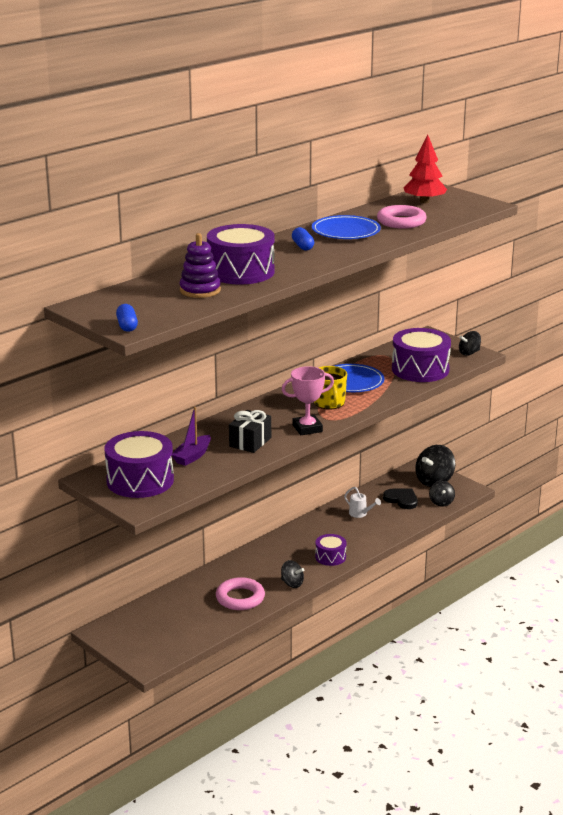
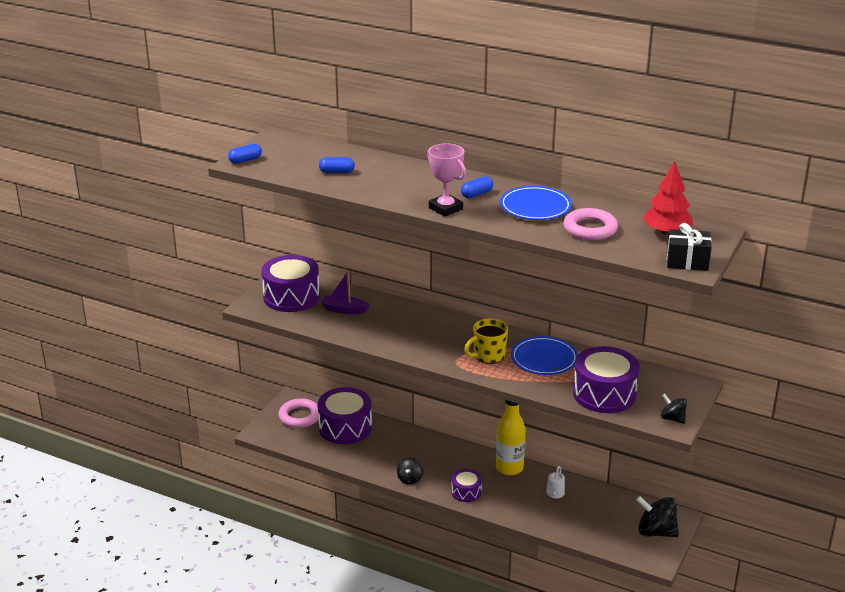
camera: 70 degrees right, 5 degrees up
purple stacking toy [179,233,221,298] -> blue capsule [319,157,355,173]
purple drum [207,224,274,284] -> purple drum moved to [317,387,372,444]
pink ring [216,577,265,610] -> pink ring moved to [278,398,318,428]
black gift [229,410,271,453] -> black gift moved to [667,223,712,271]
pink trophy [282,366,334,435] -> pink trophy moved to [427,143,466,217]
black heart [383,488,418,509] -> none
black spinning top [429,481,455,507] -> none
none -> yellow bottle [496,400,526,475]

